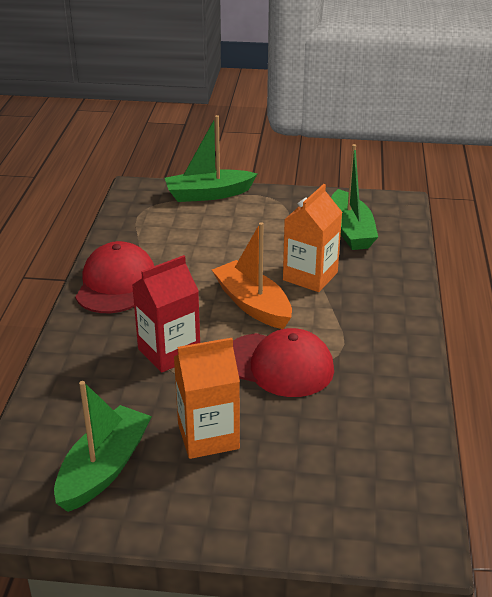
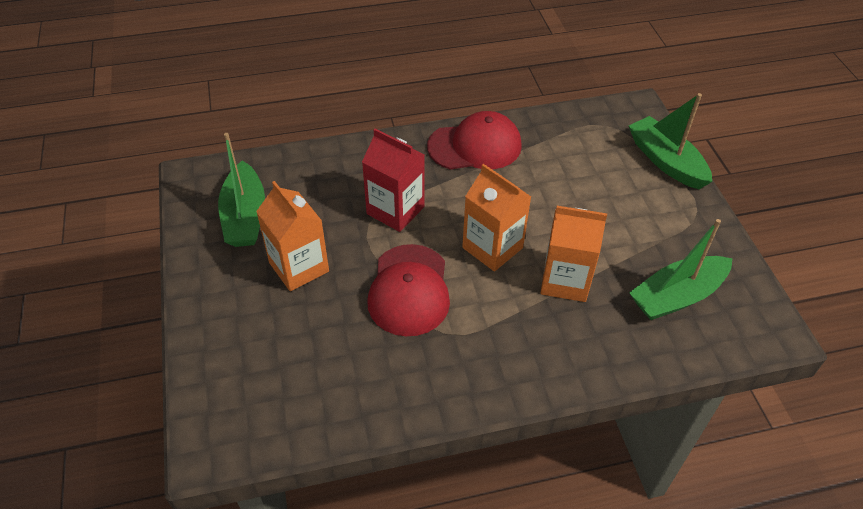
camera: 70 degrees right, 15 degrees up
green boat [54,381,152,512] -> green boat turned 75 degrees clockwise [218,133,265,247]
orange boat [212,222,292,329] -> orange carton [462,164,531,272]

